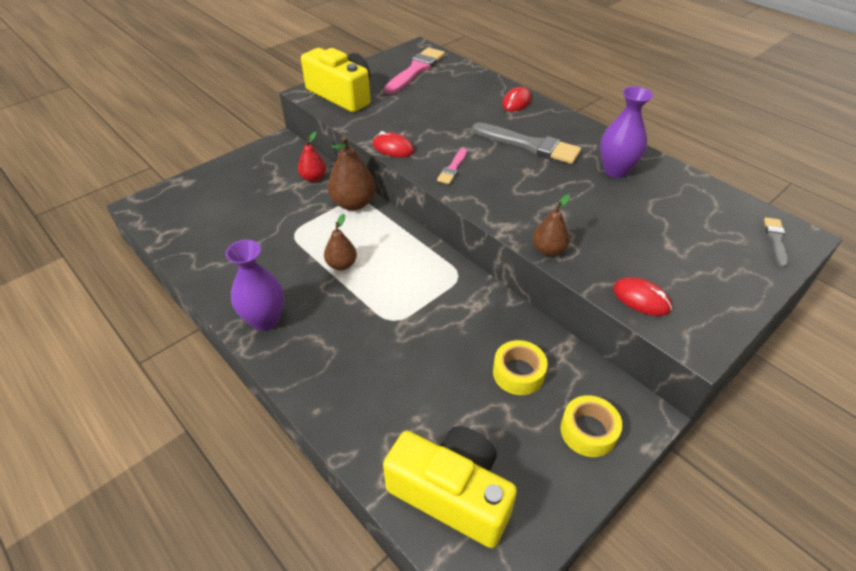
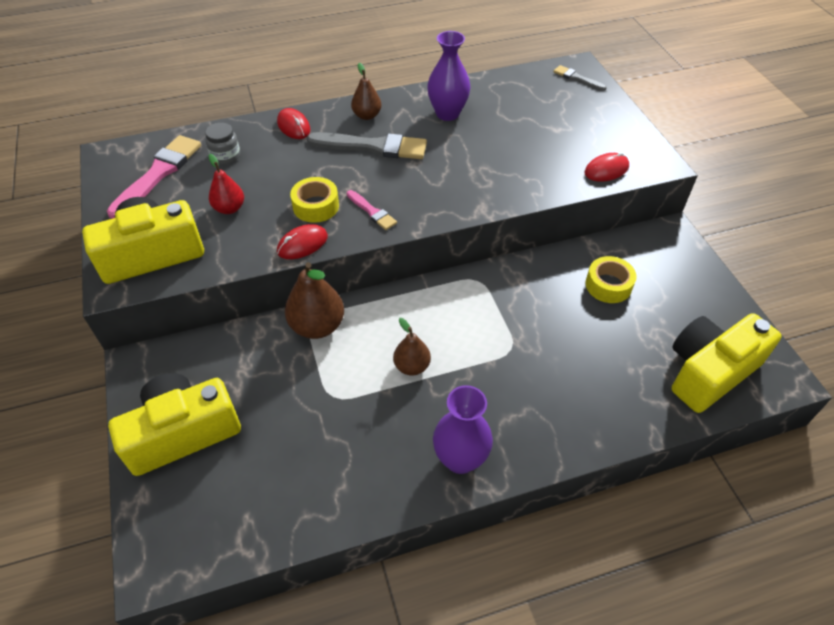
camera: 65 degrees left, 5 degrees up
red pear [298,131,326,182] -> red pear moved to [209,154,244,214]
pink brush [385,47,445,94] -> pink brush turned 60 degrees clockwise [107,135,201,219]
grey brush [472,122,581,164] -> grey brush turned 45 degrees clockwise [307,132,427,159]
brown pear [533,194,570,256] -> brown pear moved to [351,63,382,120]
yellow tape [561,395,622,457] -> yellow tape moved to [290,177,339,223]
none -> yellow camera [108,373,241,476]
none -> grey jar [205,123,240,164]

